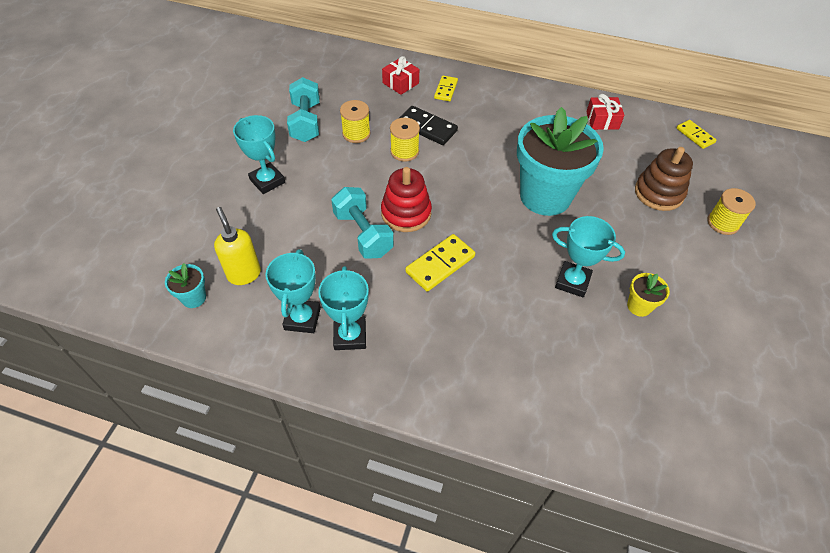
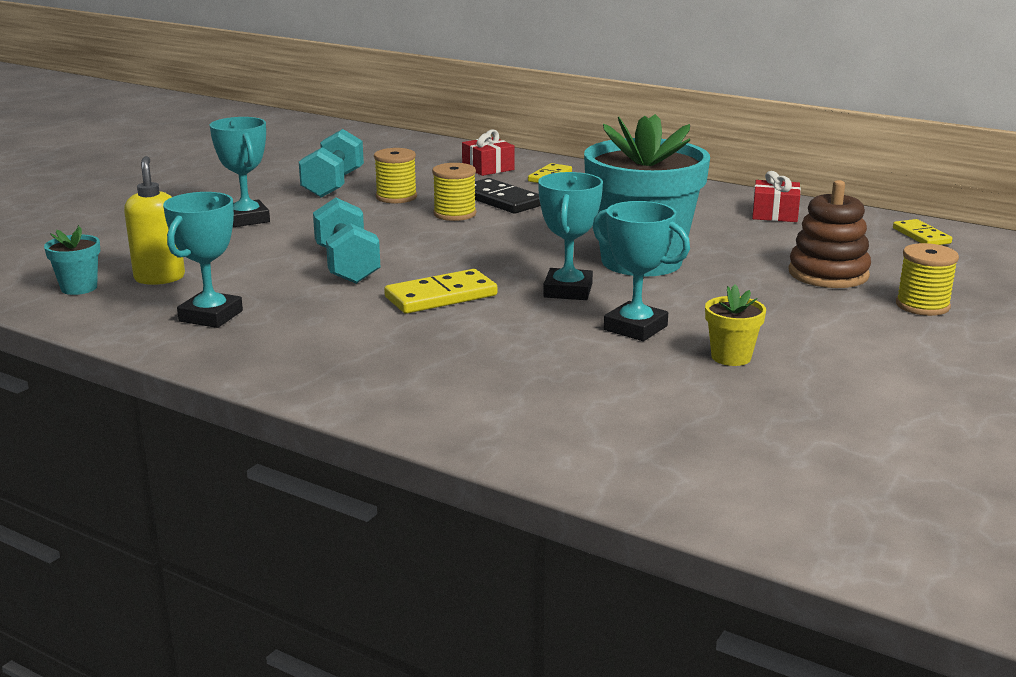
camera: 15 degrees right, 30 degrees down
turquoise trophy [318,266,369,350] -> turquoise trophy moved to [538,172,603,300]
red stacking toy [381,167,432,232] -> none

